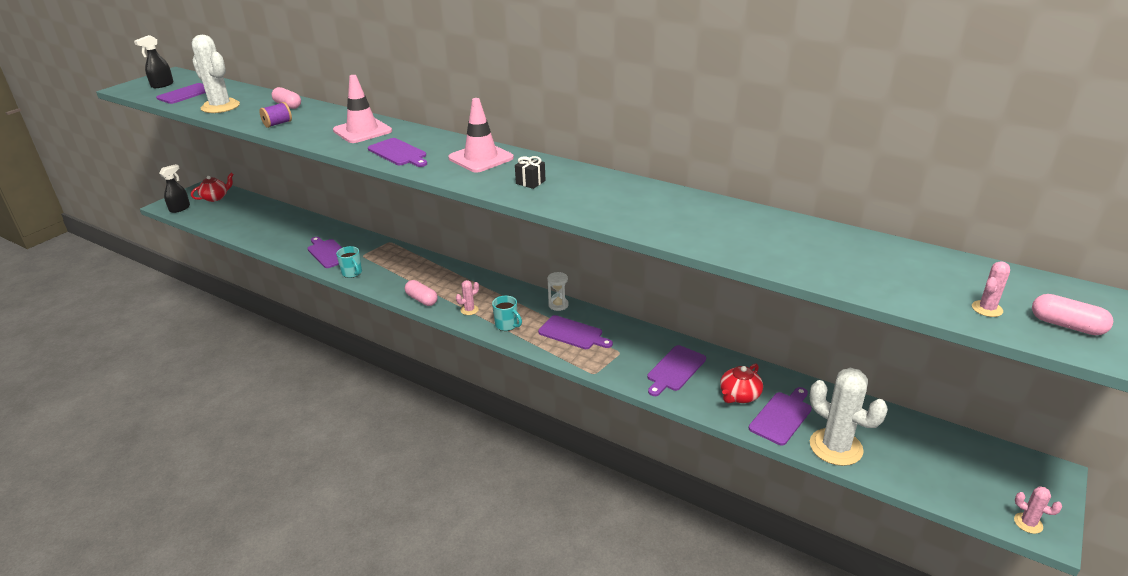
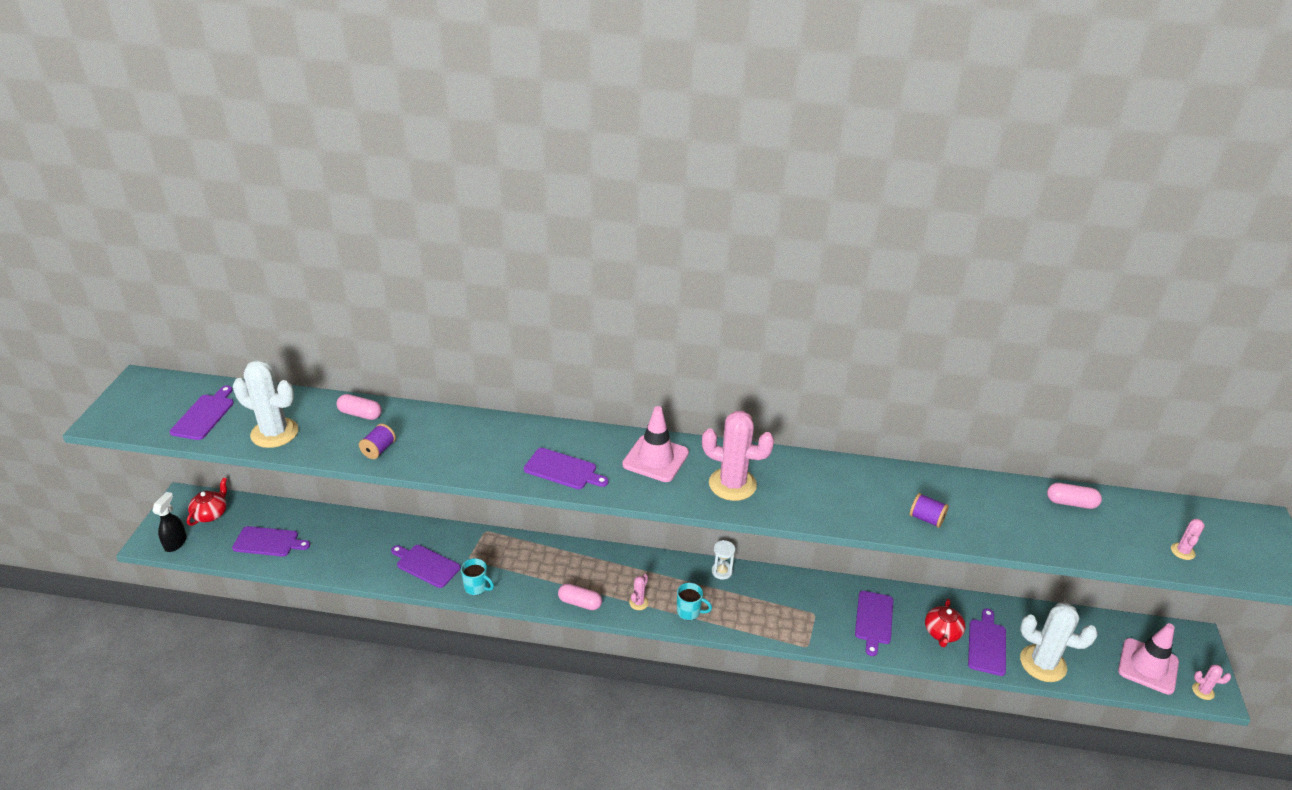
camera: 25 degrees left, 5 degrees up
black spray bottle [134,35,174,88] -> none
pink traffic cone [333,75,392,143] -> pink traffic cone moved to [1118,623,1179,695]
black gift [515,156,546,189] -> pink cactus [702,411,774,501]
purple cutting board [538,315,613,349] -> purple cutting board moved to [232,526,310,557]
pink capsule [1032,294,1113,335] -> pink capsule moved to [1047,483,1102,509]
none -> purple spool [910,493,949,528]

